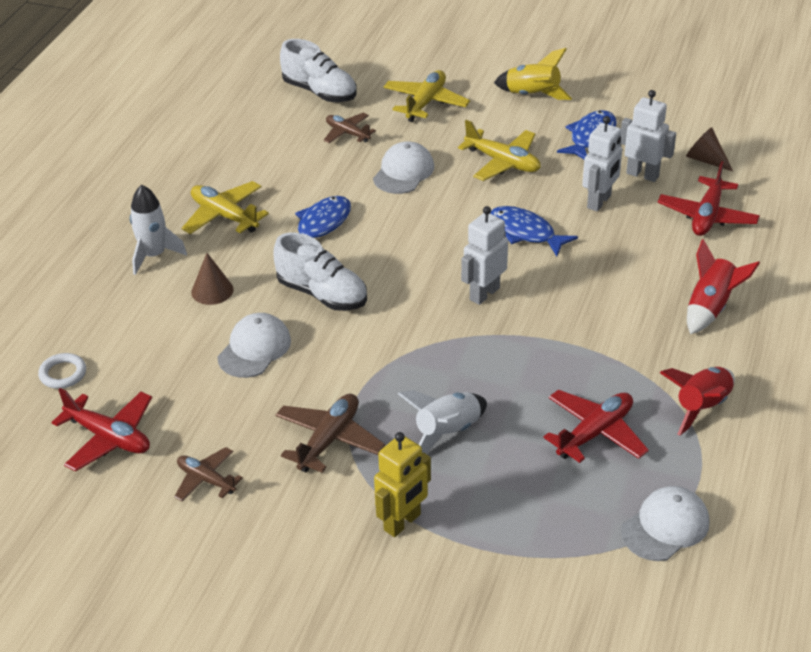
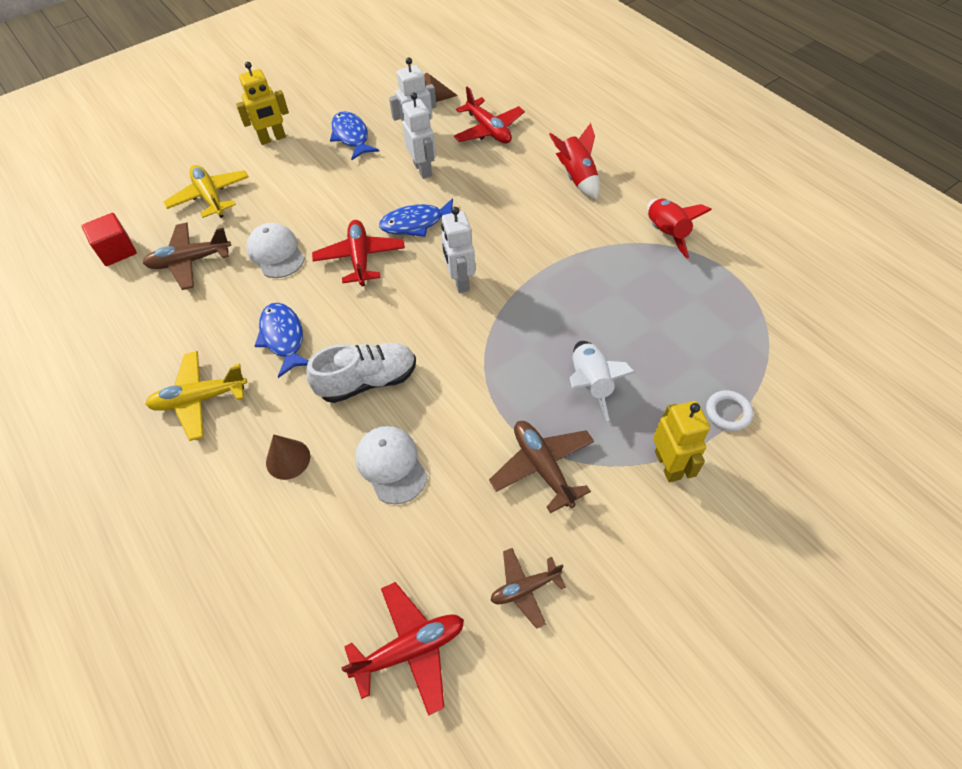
camera: 55 degrees left, 15 degrees up
white ring [38,353,86,389] -> white ring moved to [706,390,753,431]
white rocket [130,185,187,275] -> none
white shoe [280,39,357,102] -> red cube [82,213,137,266]
brown plane [324,113,376,143] -> brown plane [143,223,231,290], size x1.52
yellow plane [458,120,541,181] -> none
yellow rocket [494,48,572,100] -> yellow robot [236,62,289,145]
red plane [543,390,649,463] -> red plane moved to [312,220,405,286]
white cap [621,486,709,561] -> none

